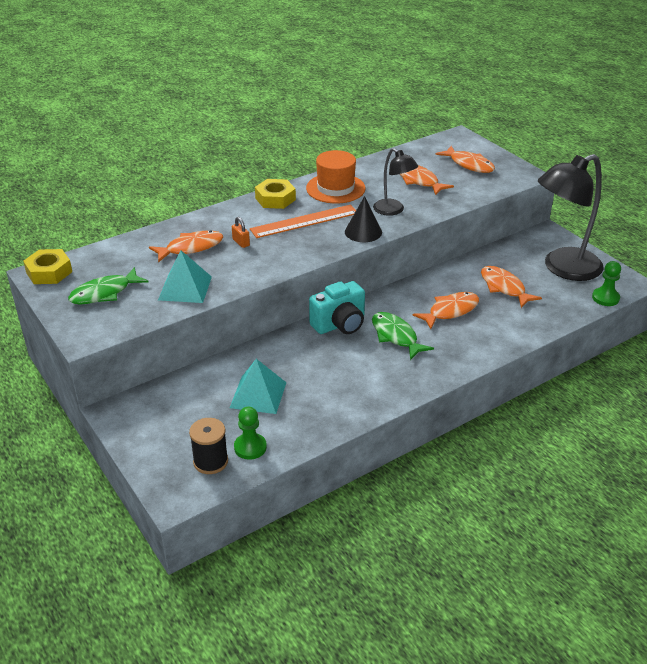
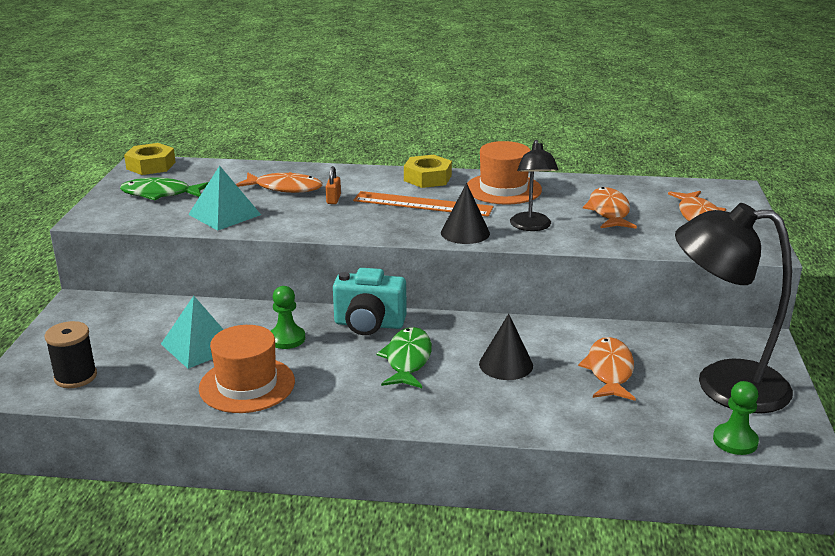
camera: 40 degrees right, 10 degrees down
green pawn [234,407,267,460] -> green pawn moved to [271,286,305,349]
orange fish [412,292,479,329] -> black cone [479,314,533,380]
none -> orange hat [199,325,295,413]

